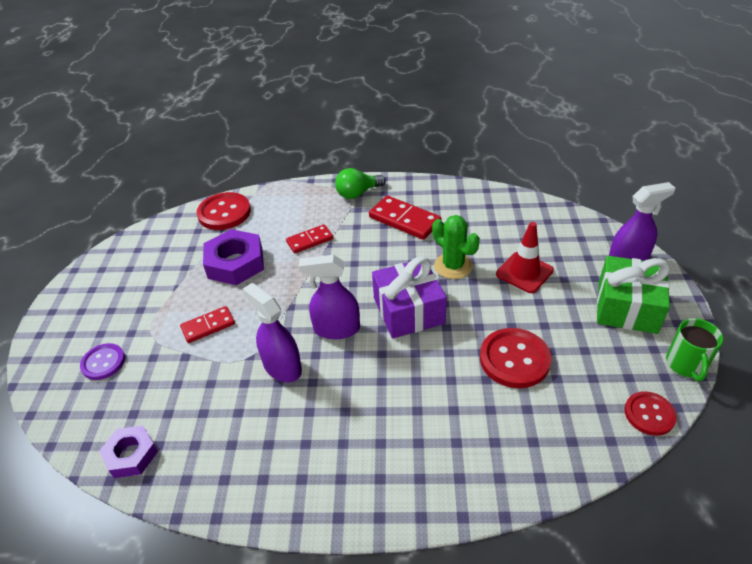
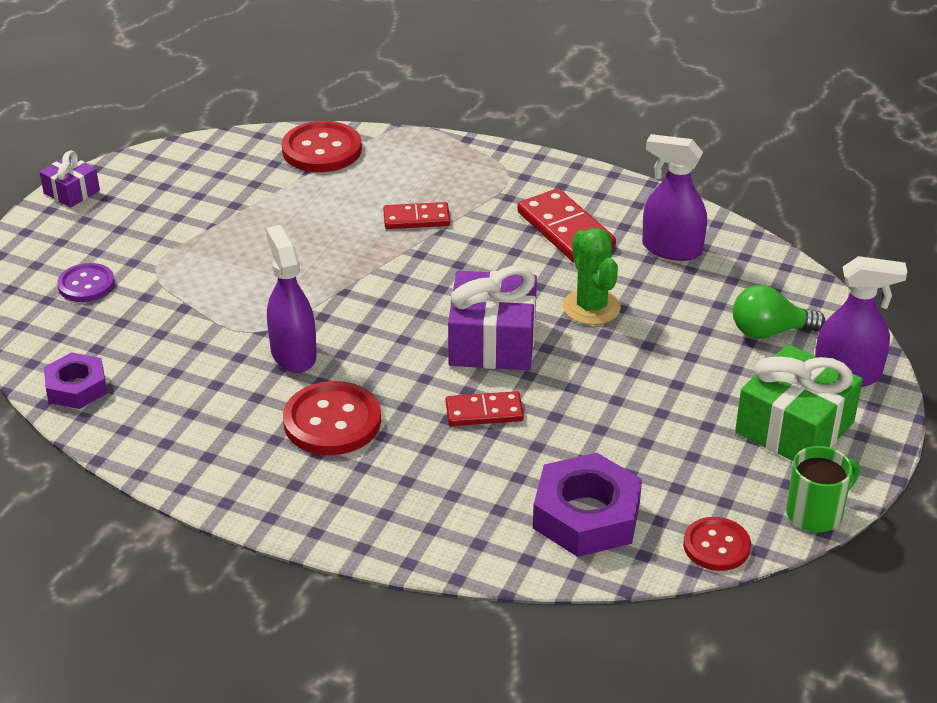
camera: 20 degrees right, 5 degrees down
red domino [180,306,235,343] -> red domino moved to [446,391,524,426]
purple nut [203,229,264,285] -> purple nut moved to [533,453,642,557]
purple spray bottle [299,255,360,339] -> purple spray bottle moved to [642,134,707,261]
green light bulb [335,168,386,199] -> green light bulb moved to [733,285,825,339]
red button [480,328,551,388] -> red button moved to [283,381,381,455]
red traffic cone [496,222,554,293] -> none
green mug [666,318,723,381] -> green mug turned 150 degrees counterclockwise [786,446,860,532]
none -> purple gift [40,151,100,208]

